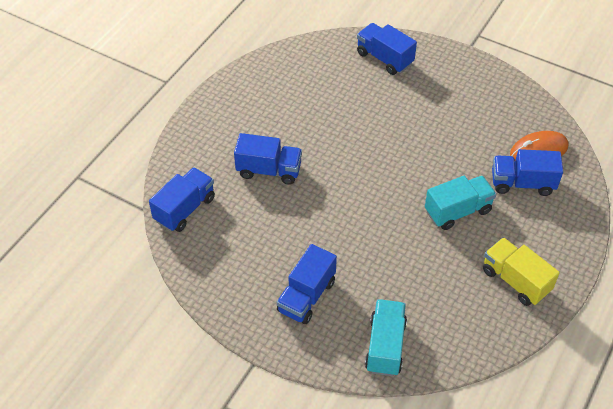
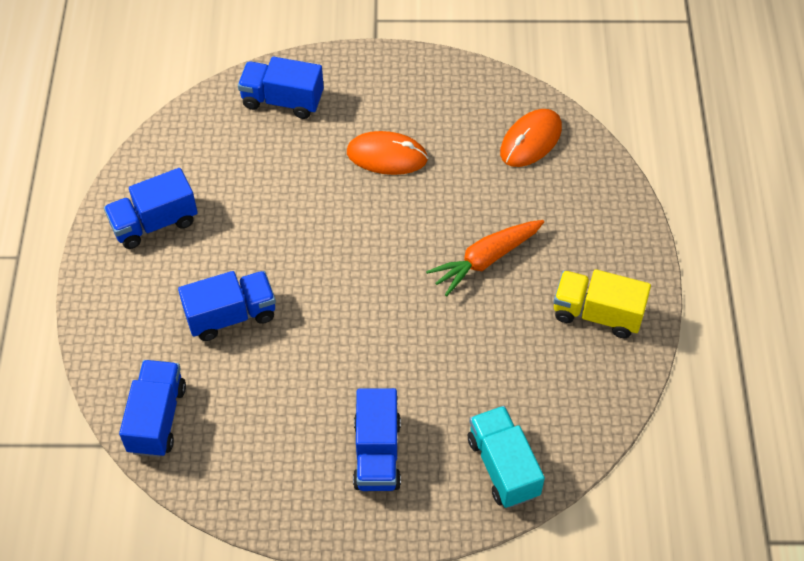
camera: 30 degrees left, 5 degrees up
turquoise truck [425,176,496,230] -> orange carrot [426,220,544,296]
blue truck [492,149,563,196] -> blue truck moved to [104,168,198,249]
none -> orange mouse [347,131,428,175]

